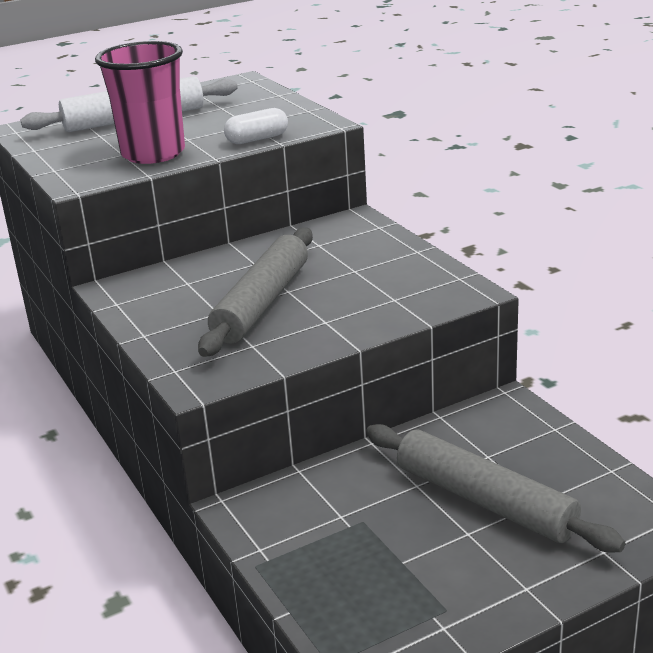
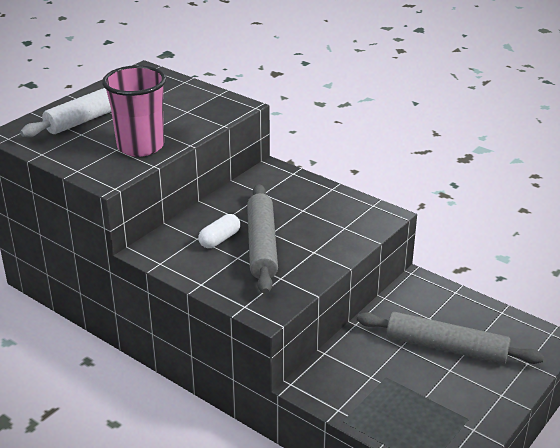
camera: 25 degrees left, 5 degrees up
white capsule [224,108,288,144] -> white capsule moved to [198,214,240,248]

